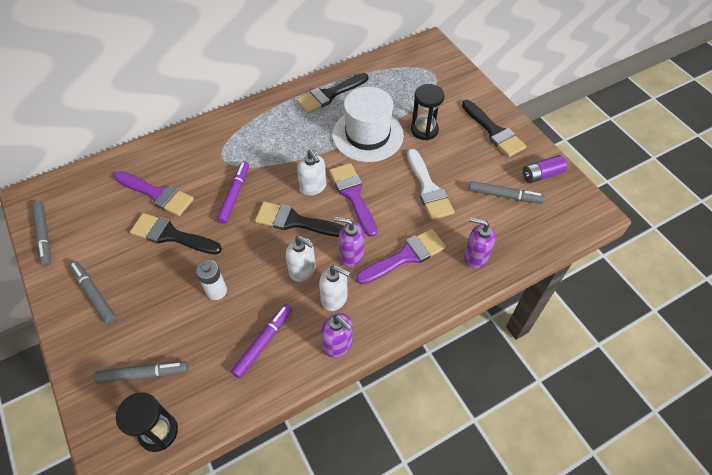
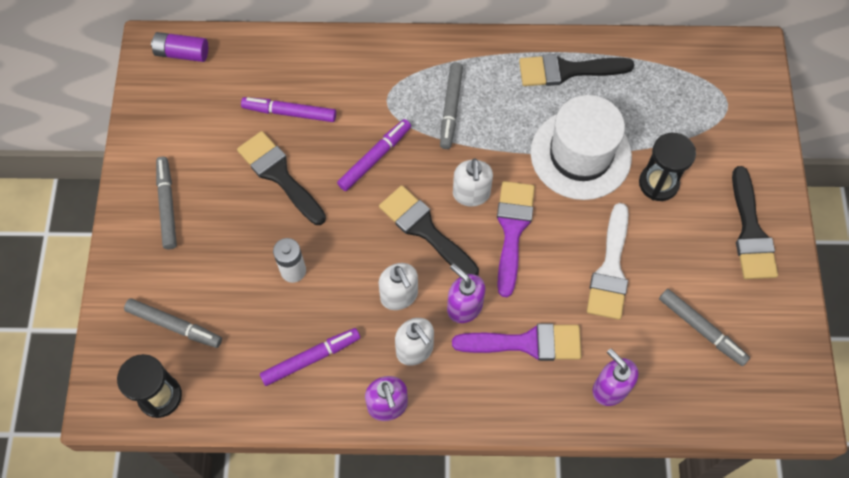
camera: 30 degrees right, 10 degrees up
grey marker [32,201,51,266] -> grey marker moved to [440,62,463,149]
purple brush [114,171,194,216] -> purple marker [241,97,336,122]
purple battery [523,155,567,183] -> purple battery moved to [151,32,208,62]

